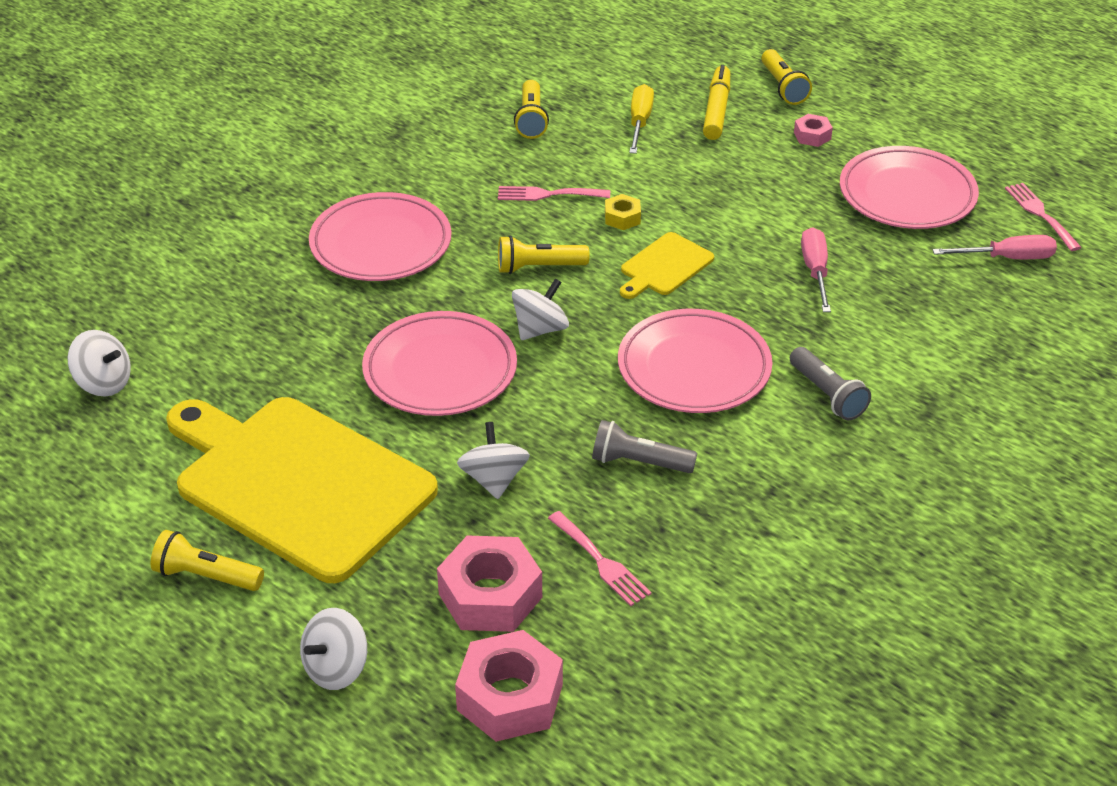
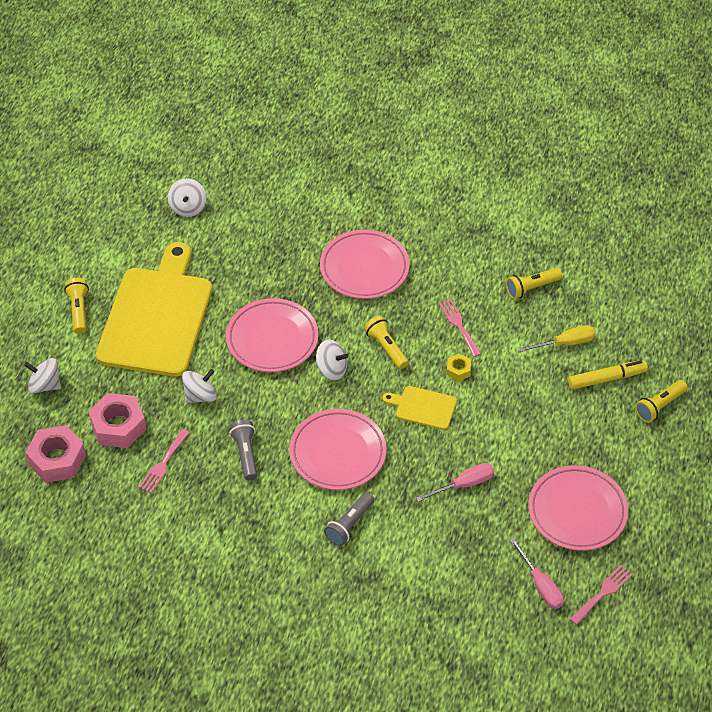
camera: 65 degrees right, 10 degrees up
pink nut [794,114,833,147] -> none

